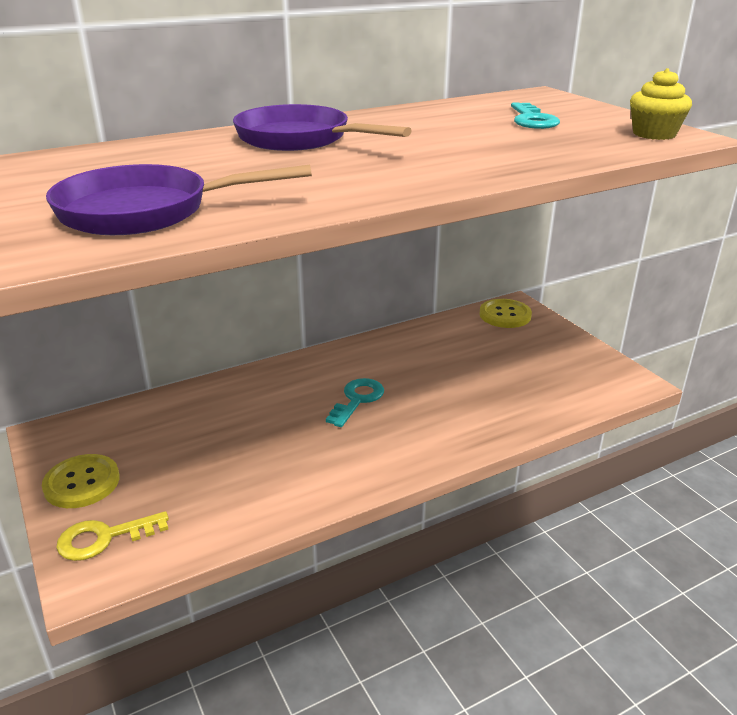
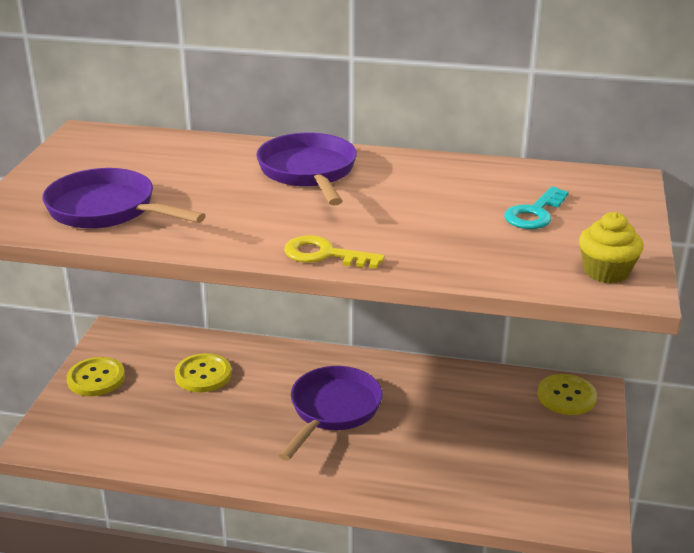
camera: 40 degrees right, 0 degrees up
yellow key [56,511,169,561] -> yellow key moved to [284,235,385,269]
turquoise key [326,378,384,427] -> purple pan [279,366,383,461]
none -> yellow button [175,353,232,392]

